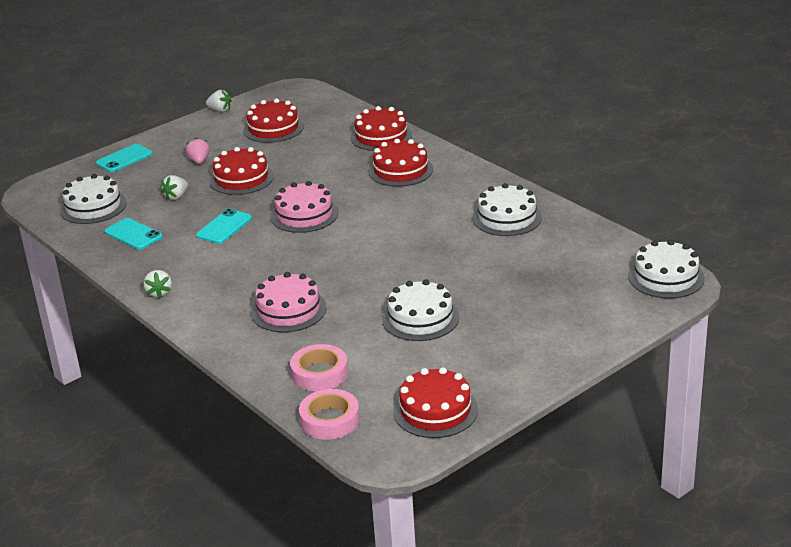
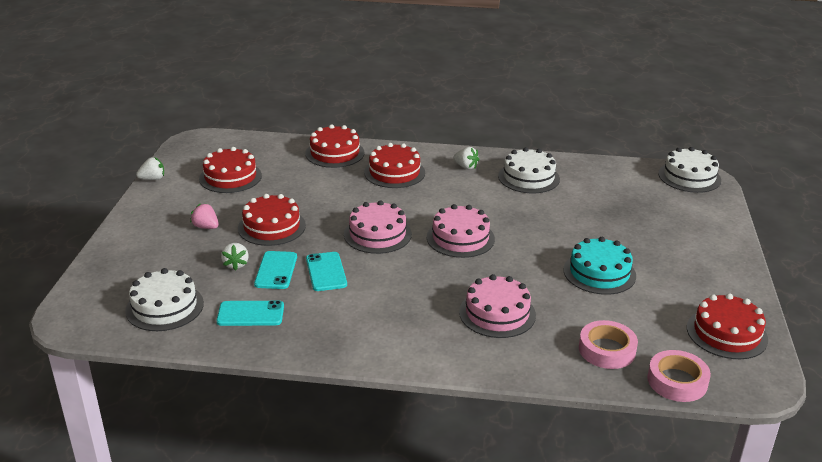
camera: 45 degrees left, 0 degrees up
turquoise phone [96,144,153,172] -> turquoise phone moved to [254,251,297,289]
white strawberry [144,270,172,298] -> white strawberry moved to [453,147,479,170]
white cake [382,279,459,341] -> turquoise cake [564,237,636,295]
none -> pink cake [427,204,495,258]

